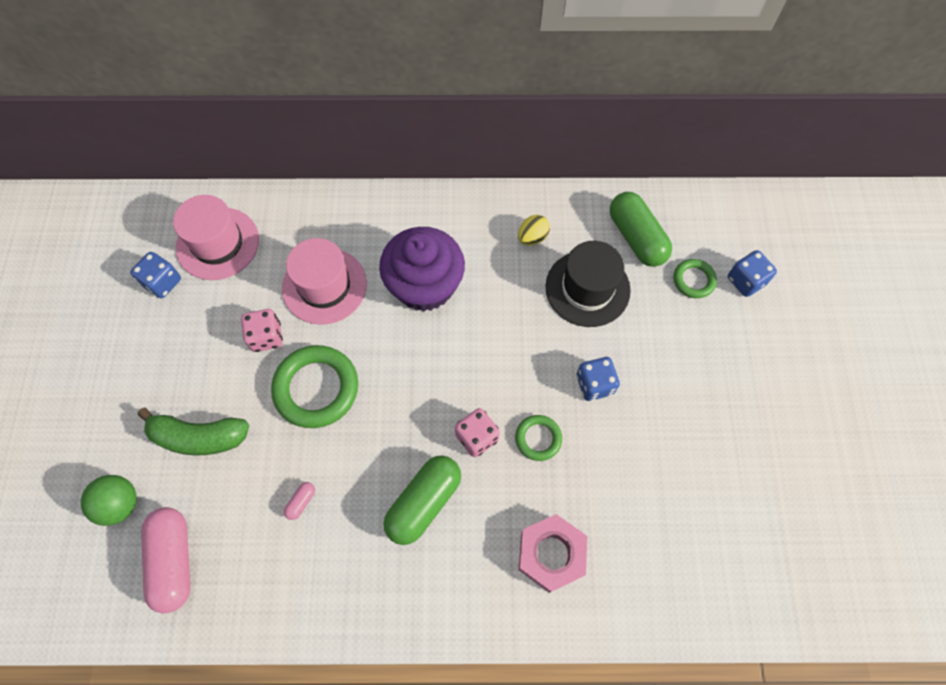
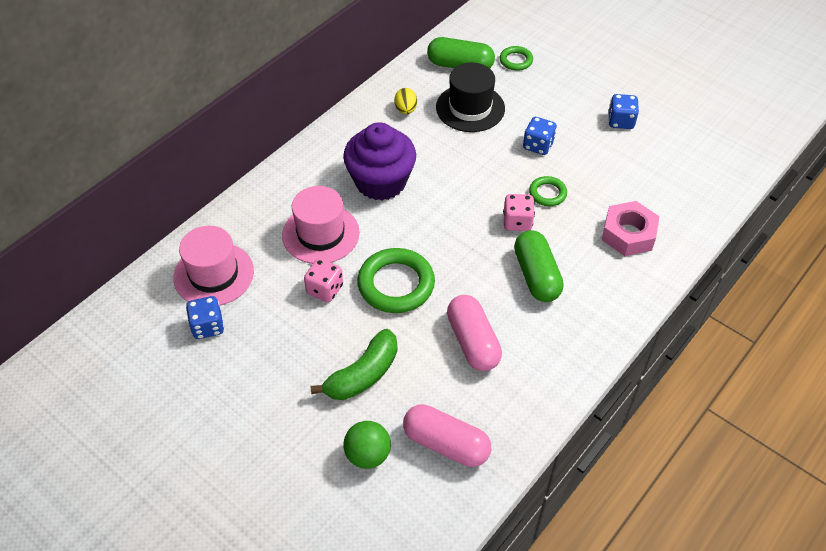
camera: 50 degrees left, 15 degrees down
pink capsule [284,482,315,520] -> pink capsule [447,295,502,371], size x2.41
blue dice [728,250,777,297] -> blue dice moved to [608,94,639,129]

